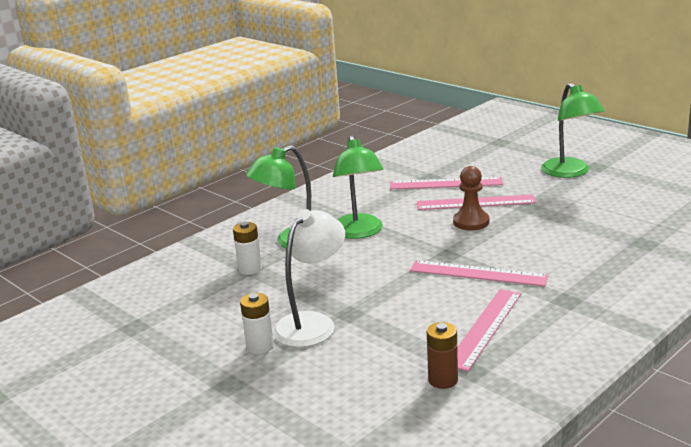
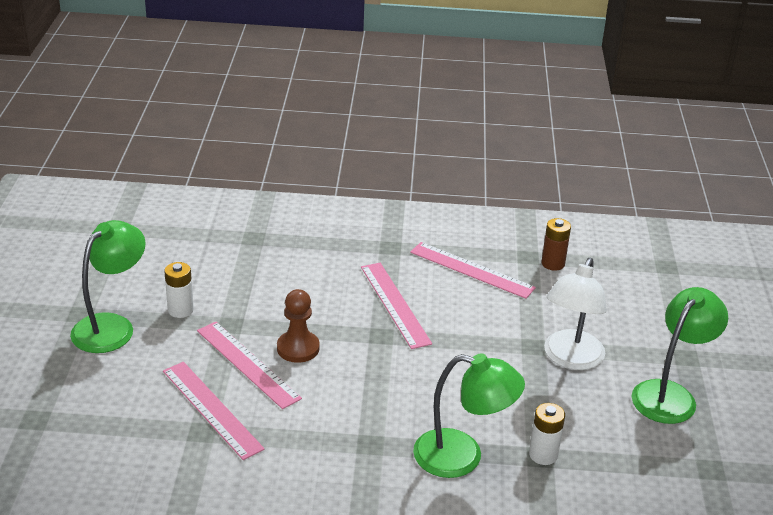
camera: 135 degrees left, 10 degrees up
white battery [240,293,274,354] -> white battery moved to [164,262,194,318]
white lamp [272,209,345,347] -> white lamp turned 60 degrees counterclockwise [544,258,607,370]
green lamp [333,135,383,239] -> green lamp moved to [632,287,728,424]
pink ruler [457,289,521,371] -> pink ruler turned 45 degrees clockwise [410,242,536,299]

